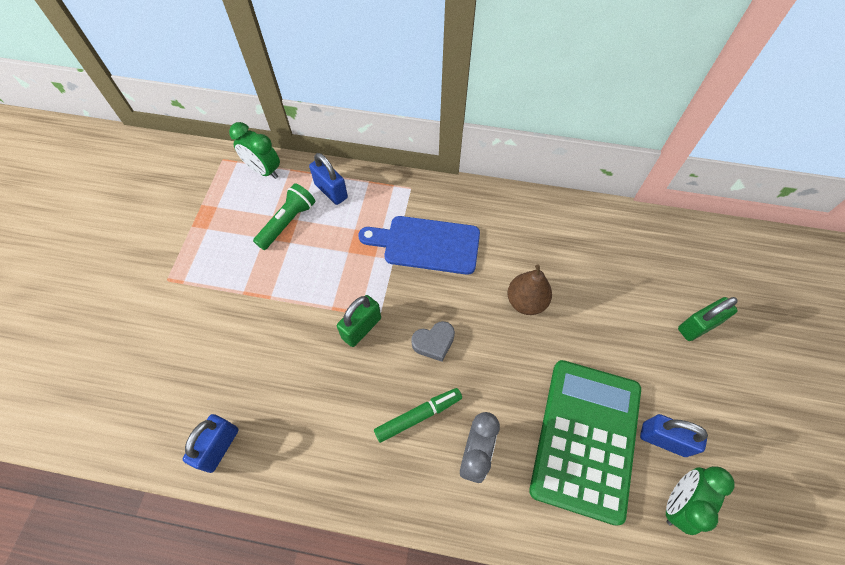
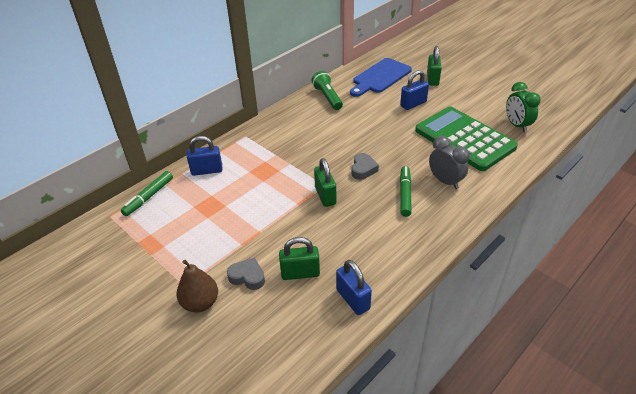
camera: 55 degrees left, 20 degrees down
green clock [229,122,280,179] -> green marker [121,171,173,216]
green flashlight [253,183,315,250] -> green flashlight moved to [311,71,343,110]
blue cutting board [359,216,480,275] -> blue cutting board moved to [350,58,412,97]
brown pear [507,265,552,315] -> brown pear moved to [177,260,218,313]
blue padlock [640,414,708,457] -> blue padlock moved to [400,70,429,110]
none -> grey heart [227,257,265,290]
none -> green padlock [279,237,320,280]

